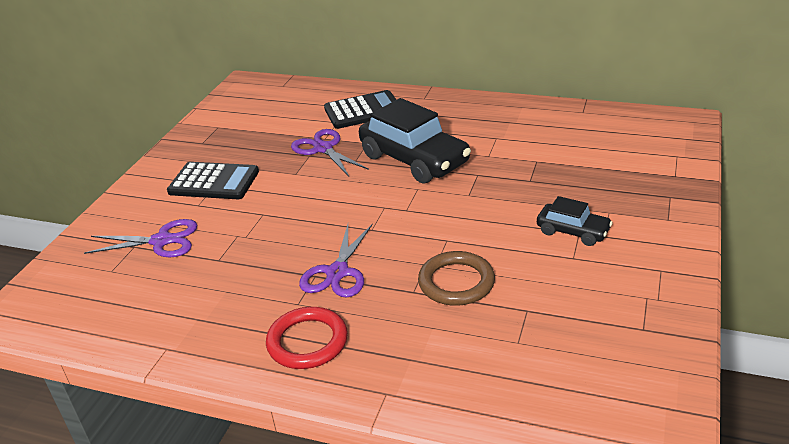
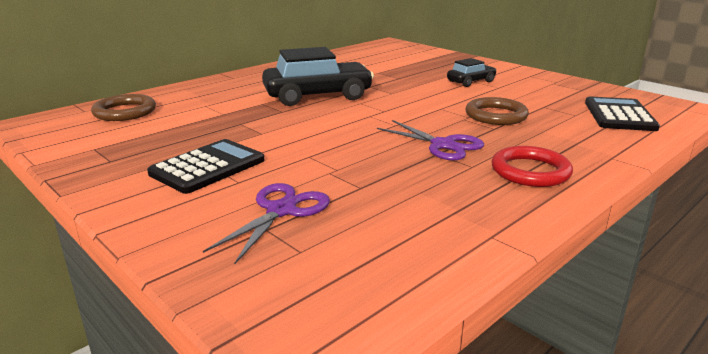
camera: 65 degrees left, 10 degrees down
purple scissors [291,129,369,176] -> none
black calculator [324,90,396,129] -> black calculator moved to [585,96,660,131]
none -> brown ring [91,94,156,121]

